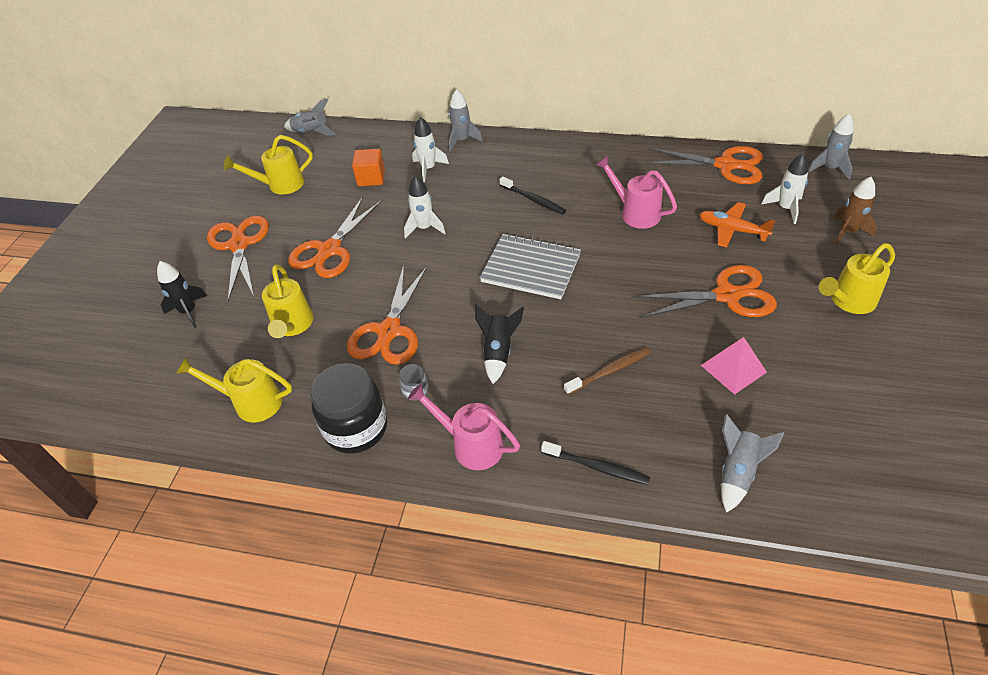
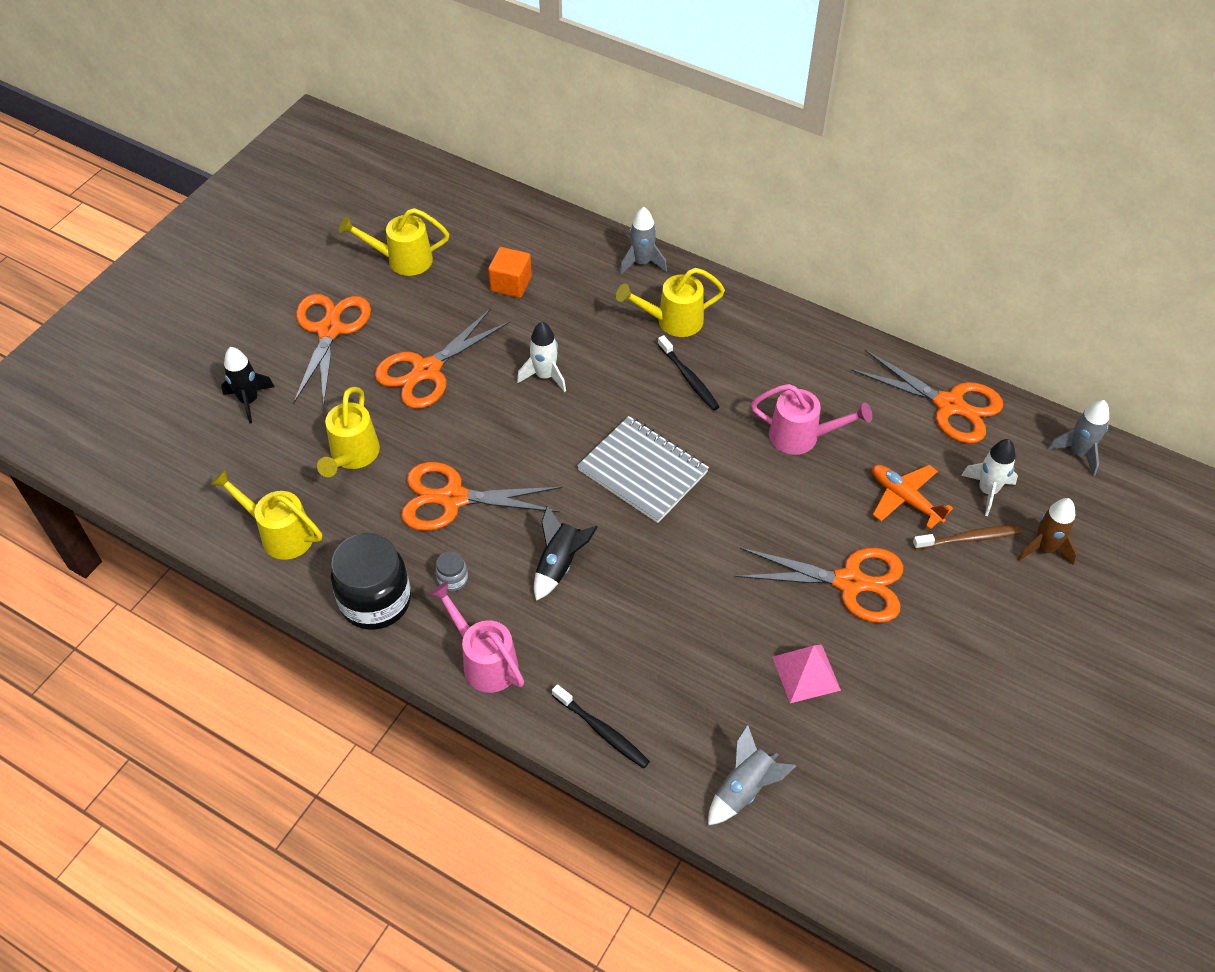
camera: 15 degrees right, 5 degrees up
grey rocket [284,98,336,136] -> none
orange scissors [347,265,428,365] -> orange scissors turned 60 degrees clockwise [401,462,562,531]
white rocket [412,117,449,182] -> none
brown toothbrush [564,347,651,395] -> brown toothbrush moved to [913,525,1021,549]
pink watering can [595,156,677,229] -> pink watering can turned 135 degrees clockwise [751,384,872,455]
yellow watering can [819,243,895,314] -> yellow watering can moved to [616,268,725,337]

